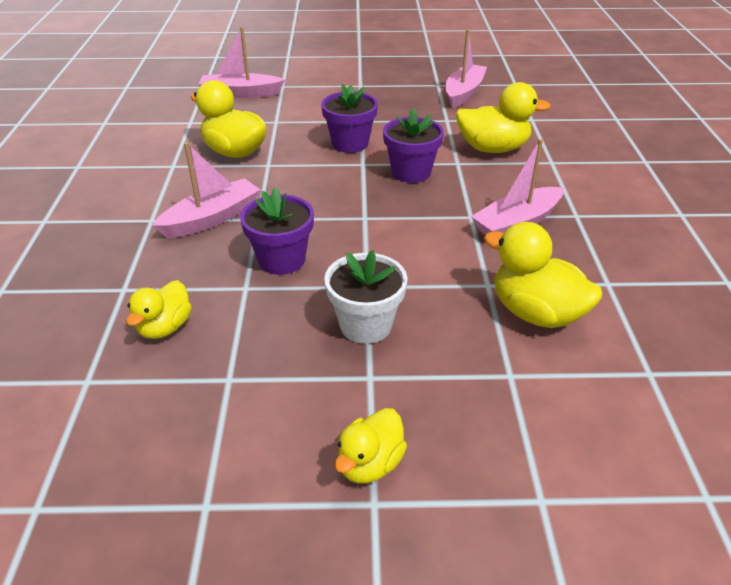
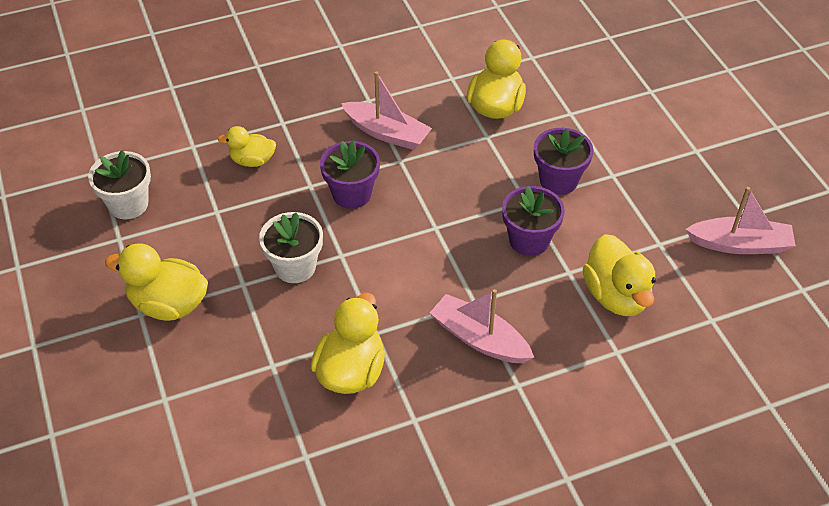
camera: 70 degrees right, 10 degrees up
pink boat [199,27,285,98] -> none
yellow duck [335,408,407,484] -> yellow duck [105,243,208,321], size x1.62
none -> white flower pot [88,150,151,219]

